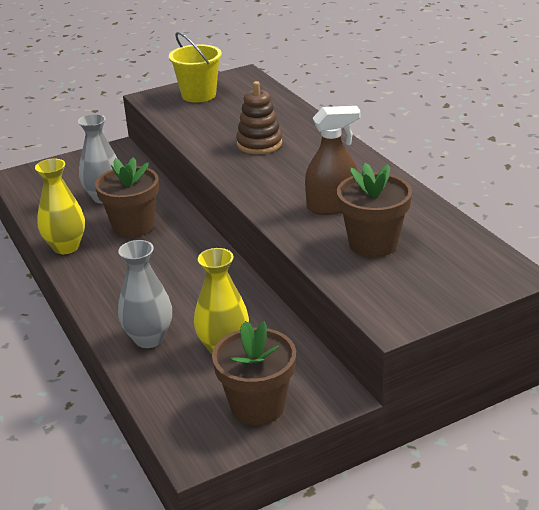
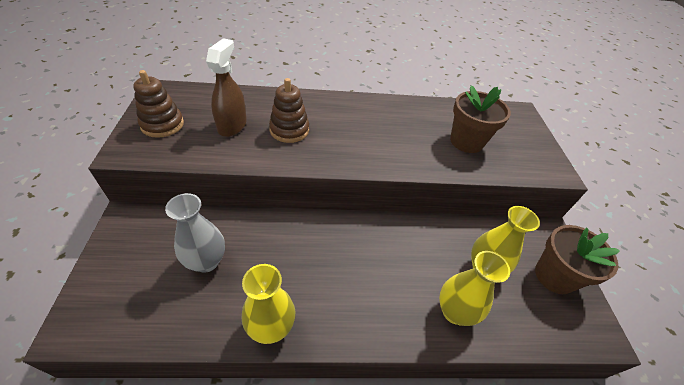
camera: 70 degrees left, 15 degrees up
brown flower pot [95,157,159,238] -> none
grey vase [118,240,172,348] -> yellow vase [439,251,510,326]
yellow bucket [169,32,222,103] -> brown stacking toy [133,70,184,138]
brown spray bottle [305,106,361,215] -> brown spray bottle moved to [206,38,247,137]

